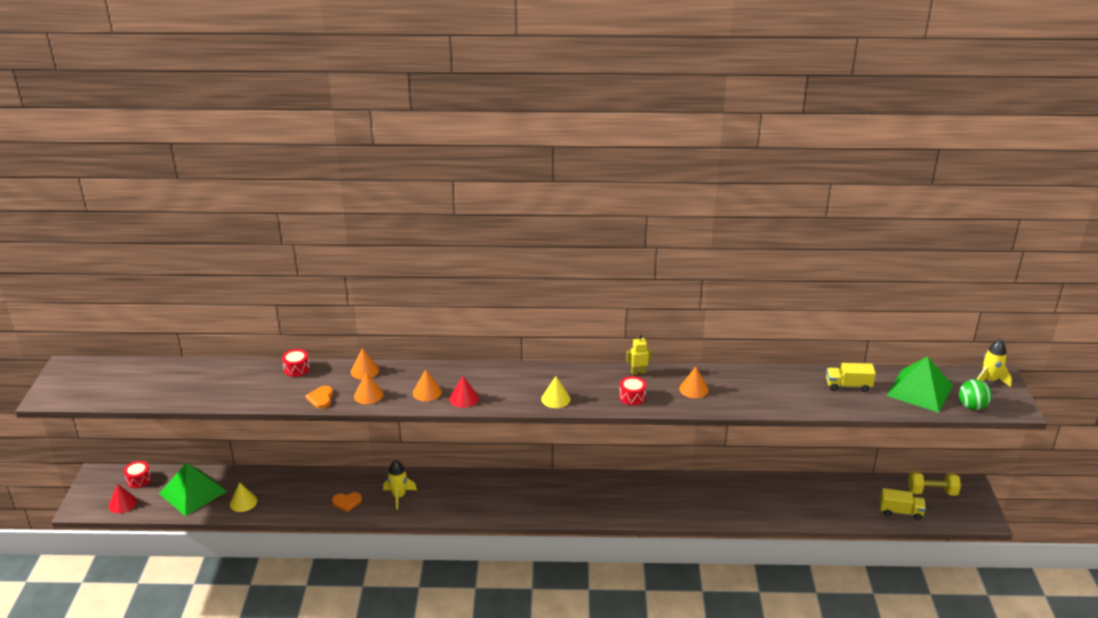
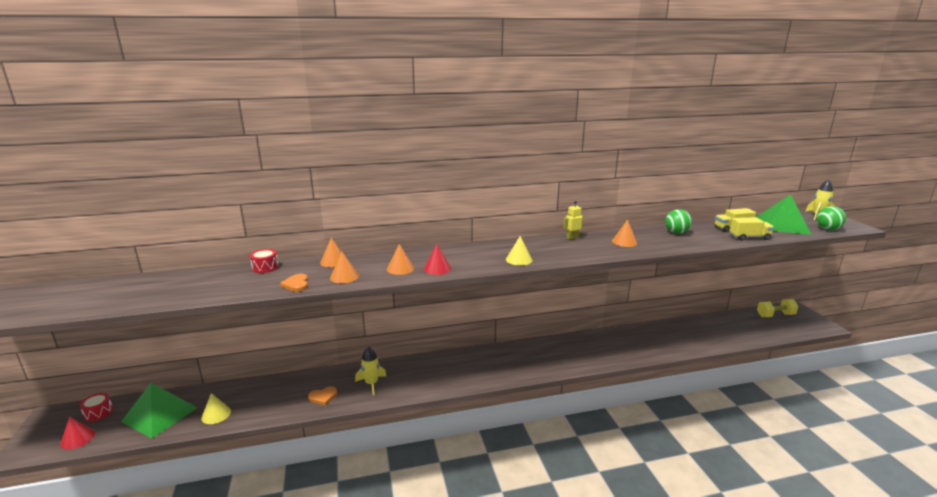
camera: 15 degrees left, 10 degrees down
red drum [619,376,646,405] -> none
yellow truck [880,488,926,520] -> yellow truck moved to [729,217,774,241]
none -> green ball [665,209,692,234]

